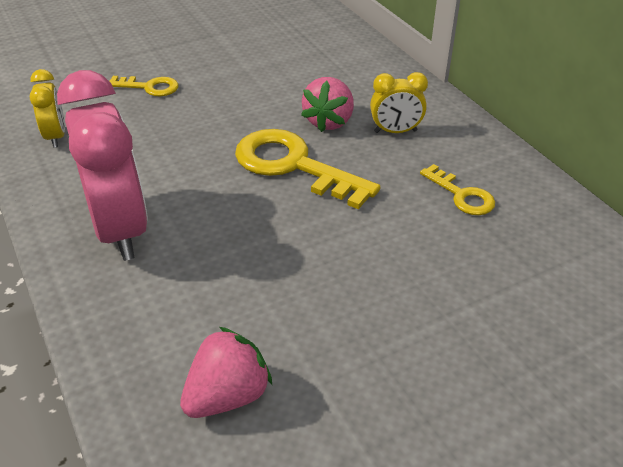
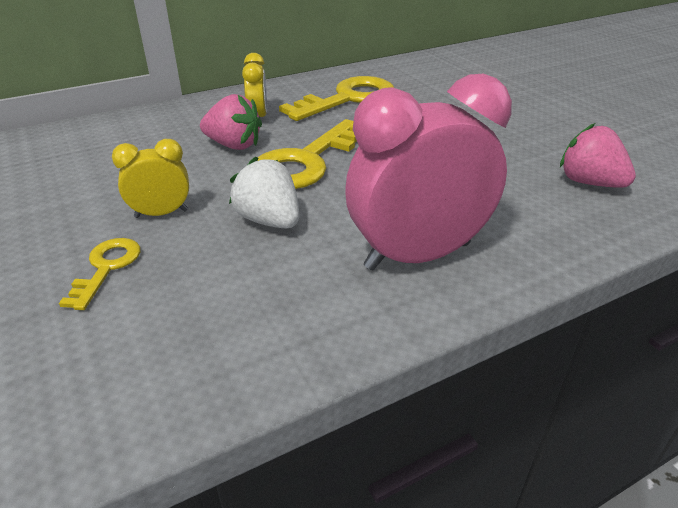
camera: 90 degrees left, 5 degrees down
yellow clock [30,69,65,148] -> yellow clock moved to [112,139,189,218]
yellow key [420,164,495,215] -> yellow key [279,76,394,121], size x1.90
none -> white strawberry [229,157,299,228]

